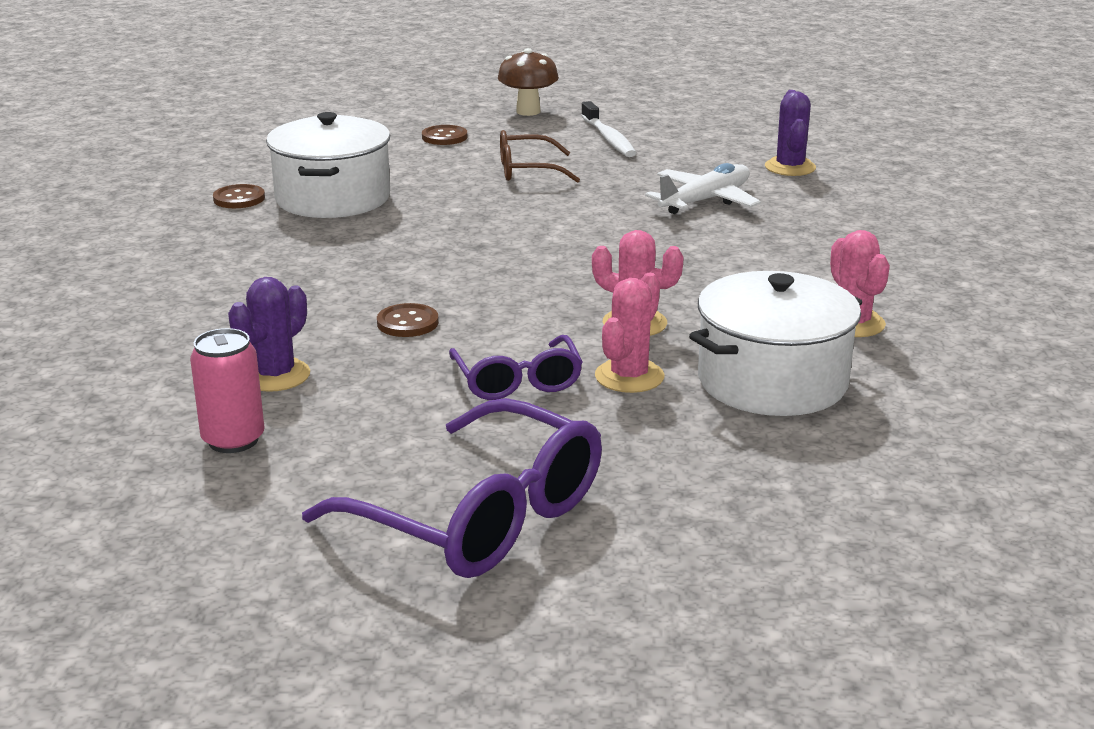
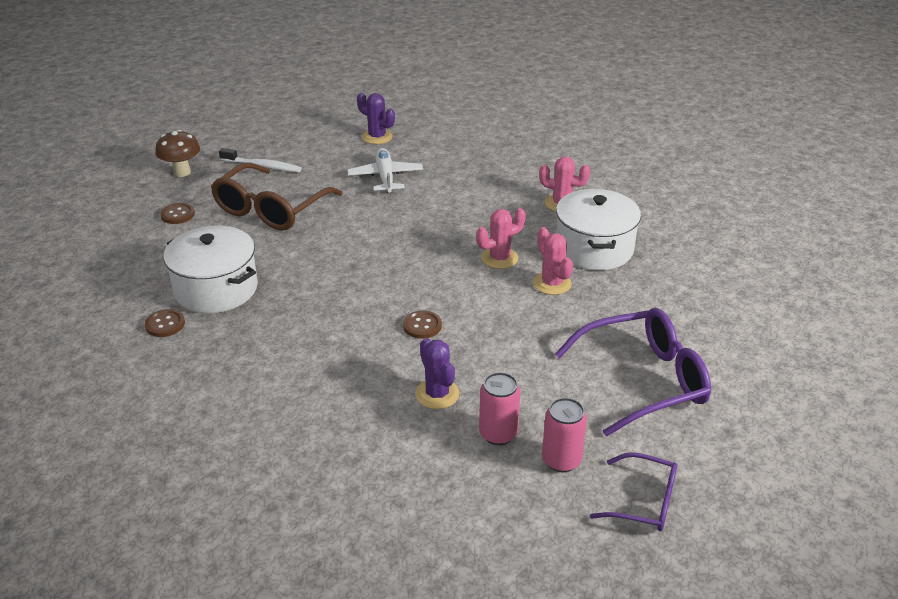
camera: 55 degrees left, 10 degrees up
purple glasses [449,335,583,400] -> purple glasses moved to [590,452,677,531]
brown glasses [500,130,580,183] -> brown glasses [211,163,342,231], size x1.76
none -> pink can [542,398,587,472]

